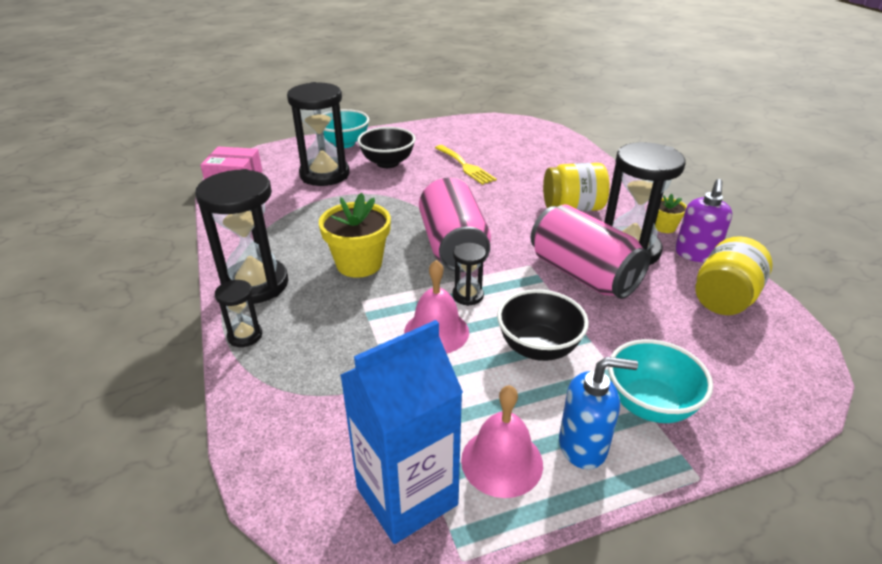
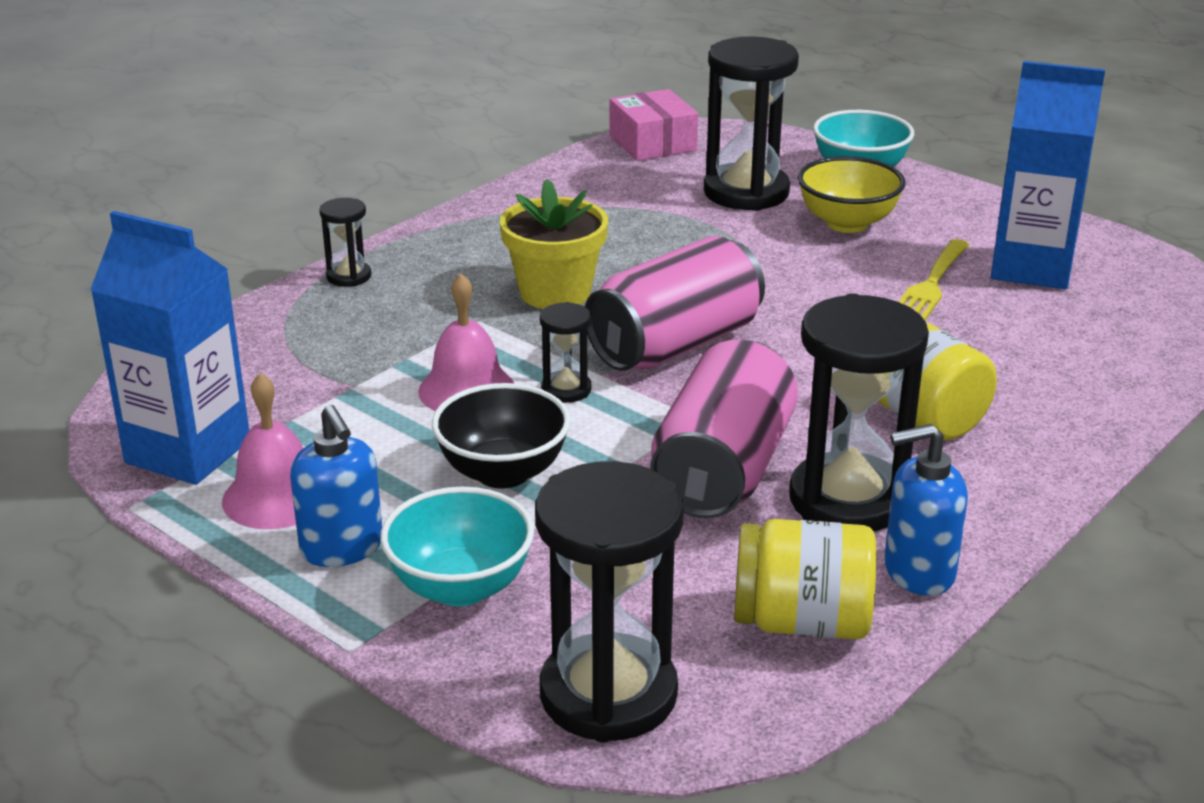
camera: 60 degrees right, 5 degrees down
black hourglass [195,169,289,304] -> black hourglass moved to [535,461,684,742]
black bowl [357,127,416,168] -> yellow bowl [798,156,905,233]
yellow flower pot [655,194,687,233] -> none
purple soap dispenser [675,179,732,262] -> blue soap dispenser [884,424,968,596]
none -> blue carton [991,61,1105,289]

